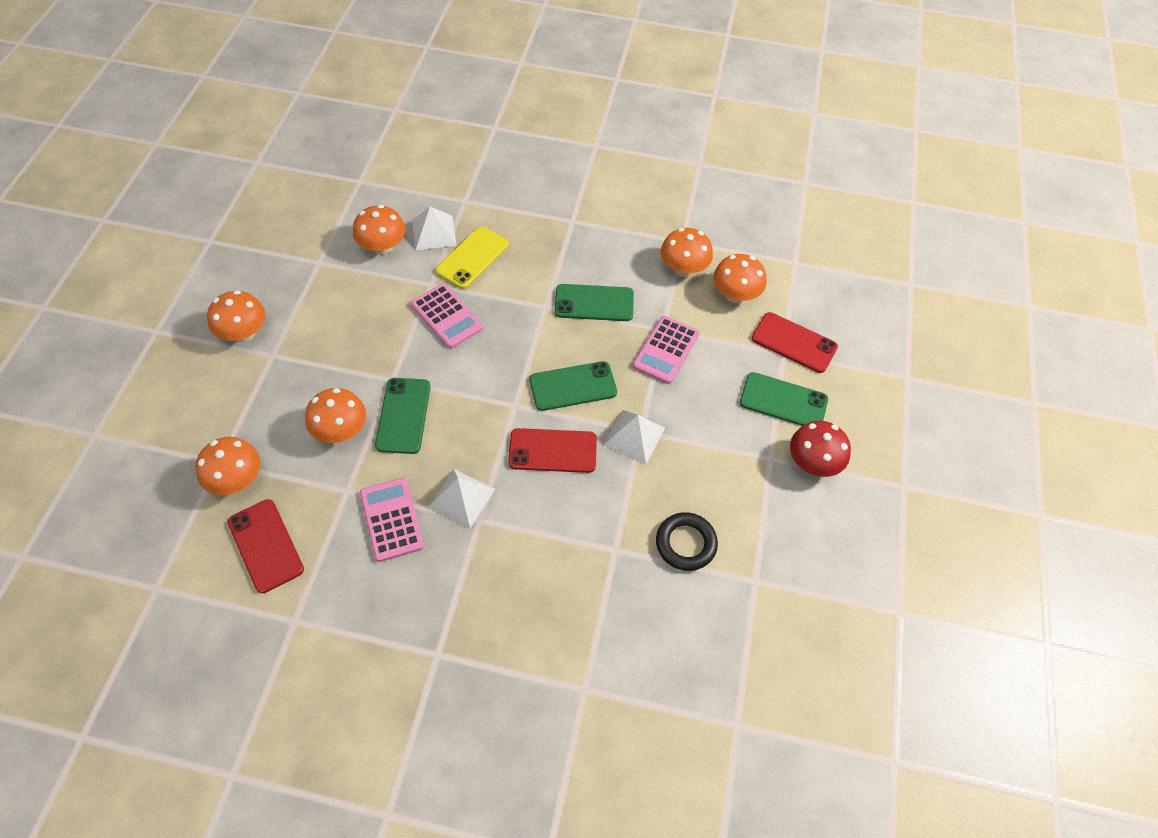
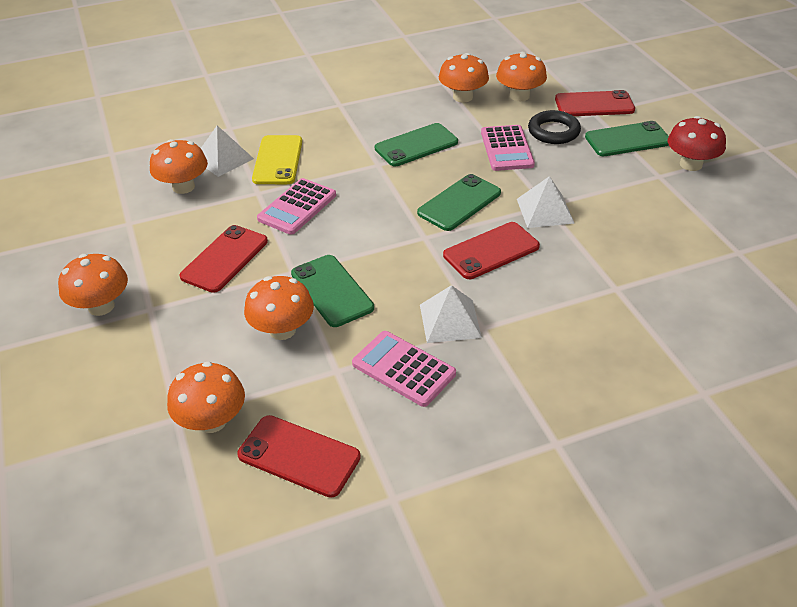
camera: 30 degrees left, 15 degrees down
pink calculator [411,284,483,349] -> pink calculator turned 105 degrees clockwise [257,178,336,235]
black ring [656,512,718,571] -> black ring moved to [528,110,581,144]
none -> red phone [179,225,268,293]

